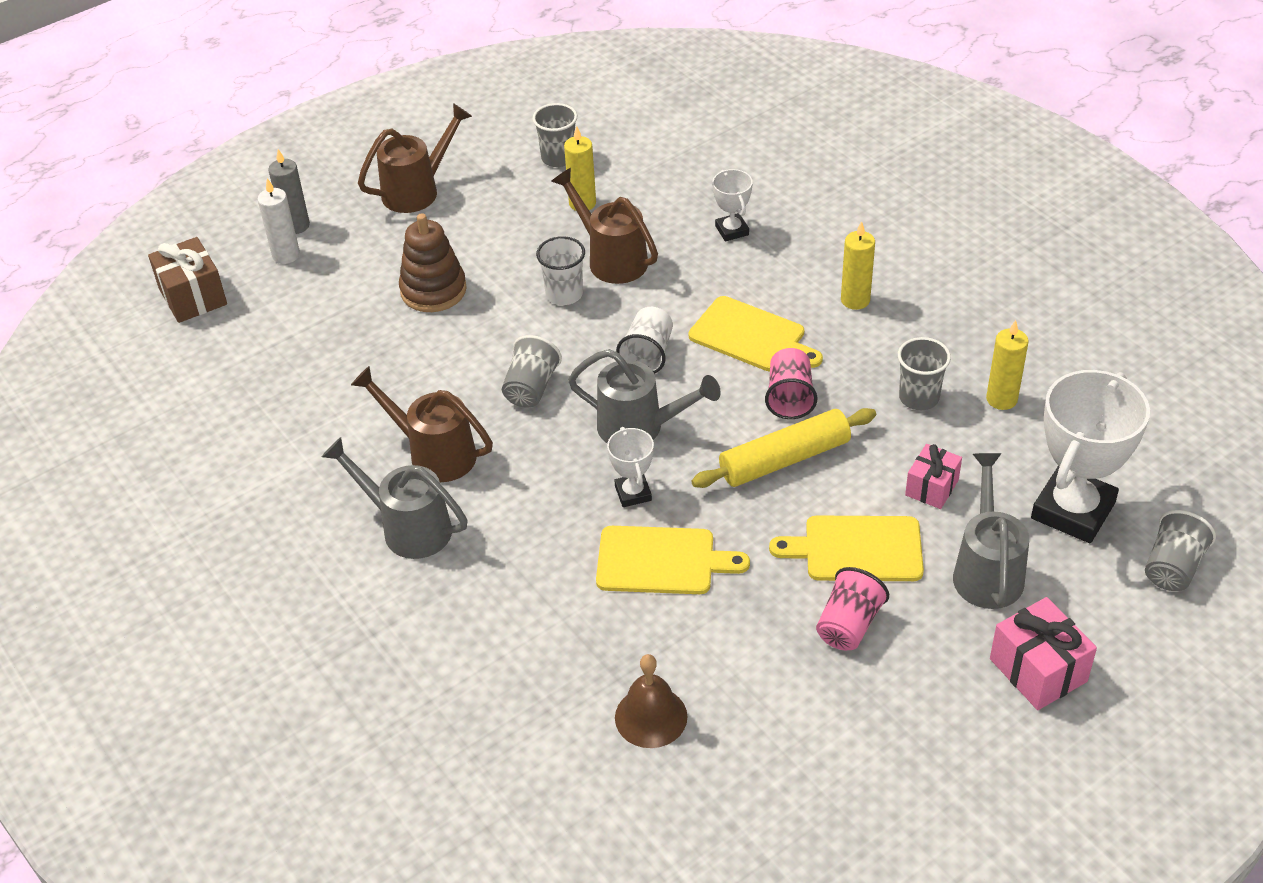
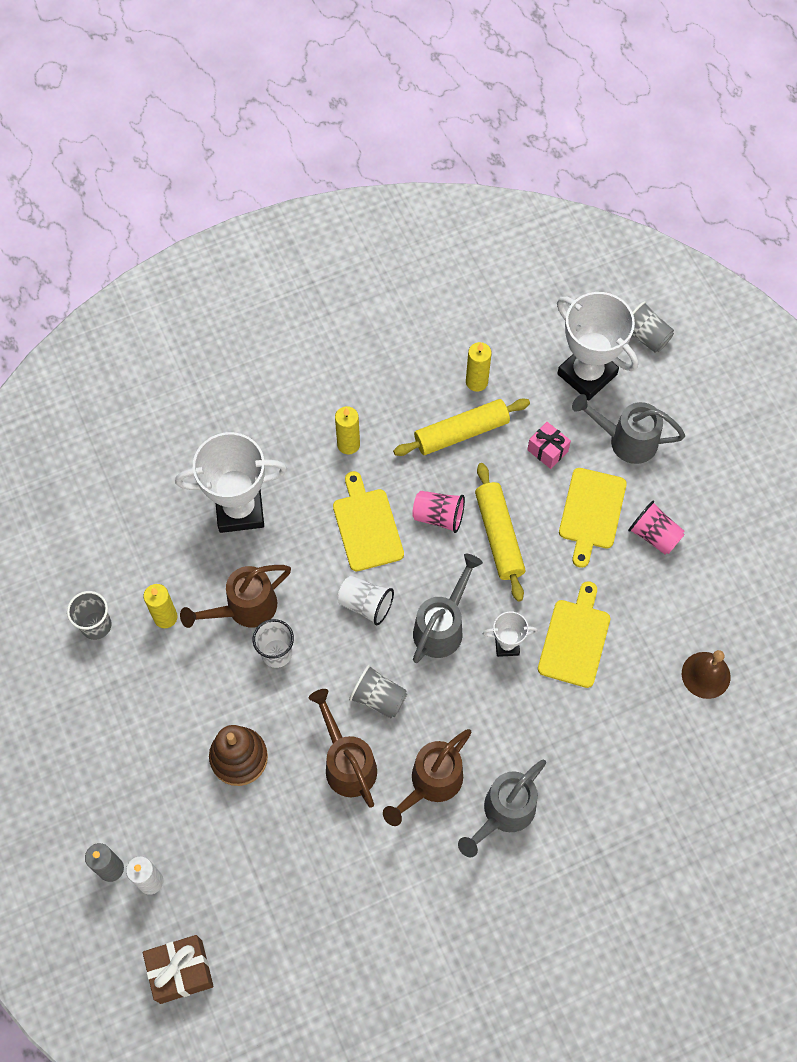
camera: 80 degrees left, 20 degrees up
brown watering can [358,103,472,213] -> brown watering can moved to [309,689,377,808]
yellow cutting board [688,296,823,371] -> yellow cutting board turned 60 degrees counterclockwise [333,471,404,571]
white trophy [712,169,753,241] -> white trophy [175,432,287,533], size x2.06
grey cup [898,337,951,410] -> yellow rolling pin [393,398,530,456]
pink gift [990,597,1097,710] -> none

